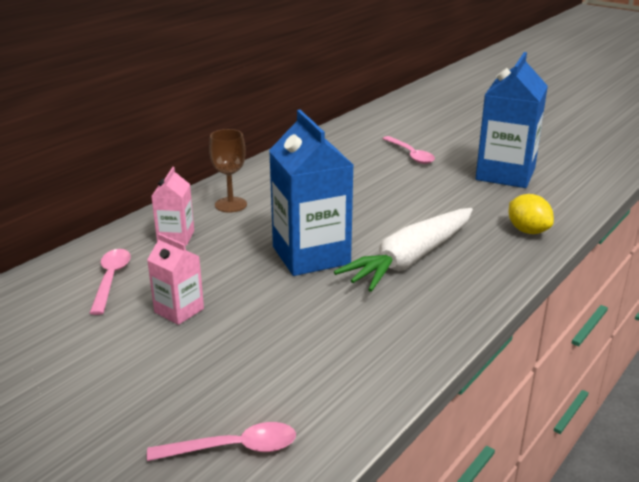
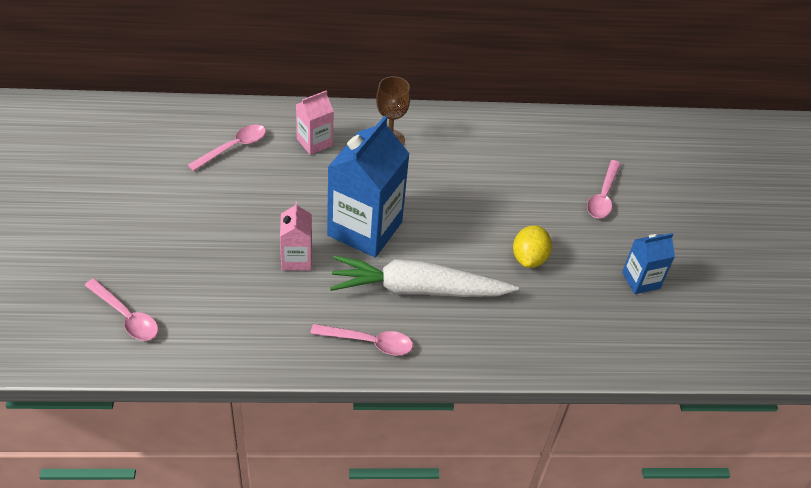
camera: 45 degrees right, 20 degrees up
pink carton [147,233,204,325] -> pink carton moved to [280,202,312,271]
blue carton [475,52,548,188] -> blue carton [622,233,675,294], size x0.51
yellow lemon [509,194,554,234] -> yellow lemon moved to [513,225,552,268]
none -> pink spoon [310,324,413,355]

